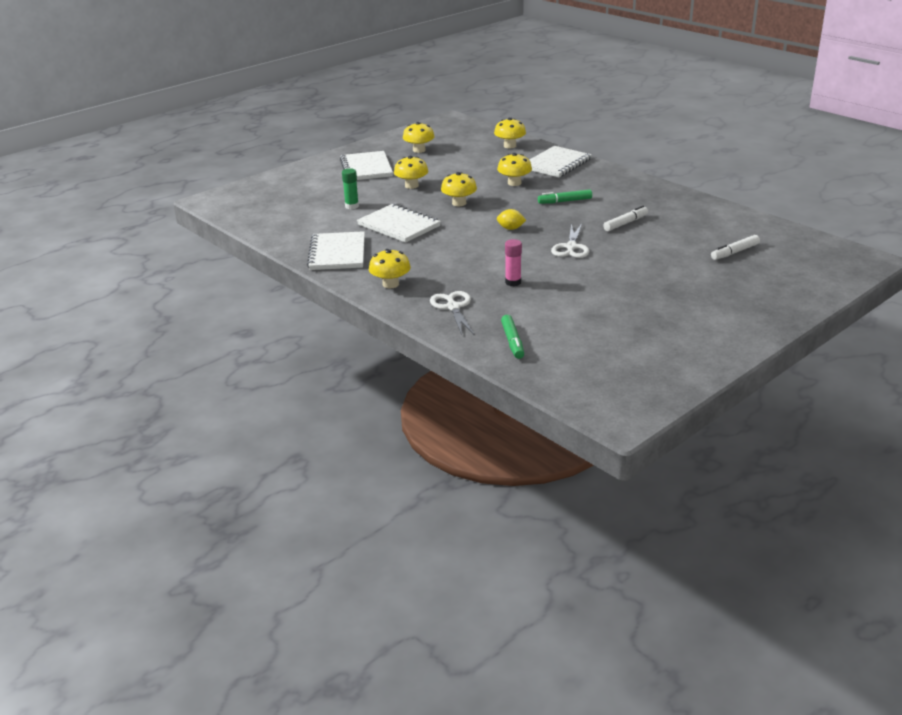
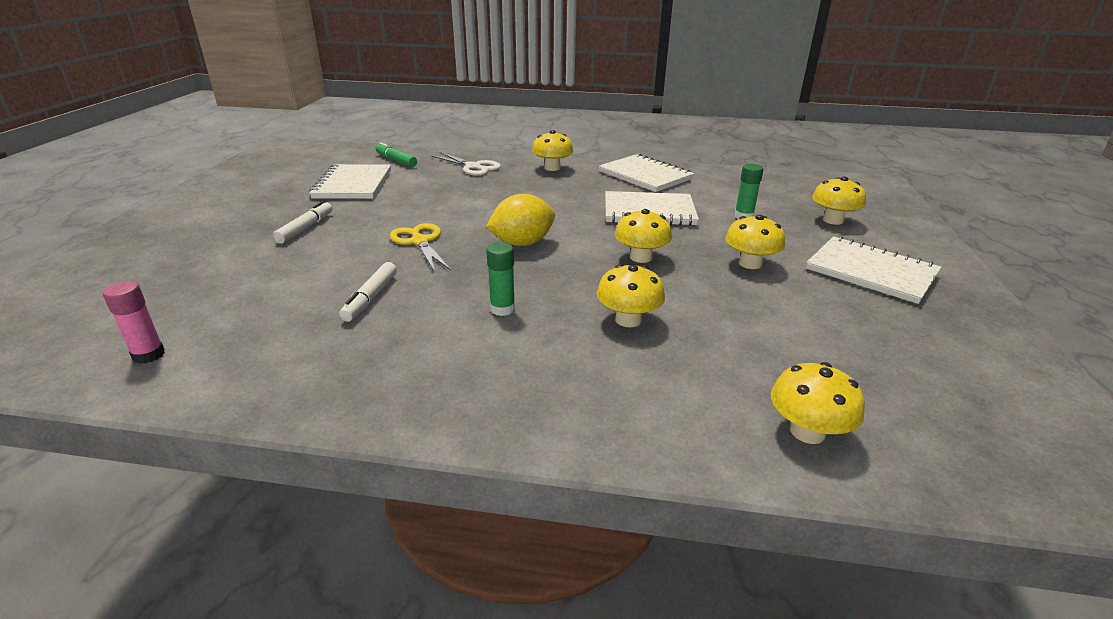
camera: 140 degrees right, 0 degrees up
yellow mushroom [403,122,435,153] -> yellow mushroom moved to [812,176,866,225]
yellow lemon [497,209,526,230] -> yellow lemon [486,194,555,246], size x1.74
pink glue stick [505,239,522,286] -> pink glue stick moved to [103,281,165,364]
white notebook [529,146,592,177] -> white notebook moved to [309,164,391,199]
green marker [538,189,592,204] -> green glue stick [486,242,515,316]
white scissors [551,223,589,258] -> yellow scissors [390,223,451,272]
white marker [711,235,760,260] -> white marker moved to [273,201,333,244]

